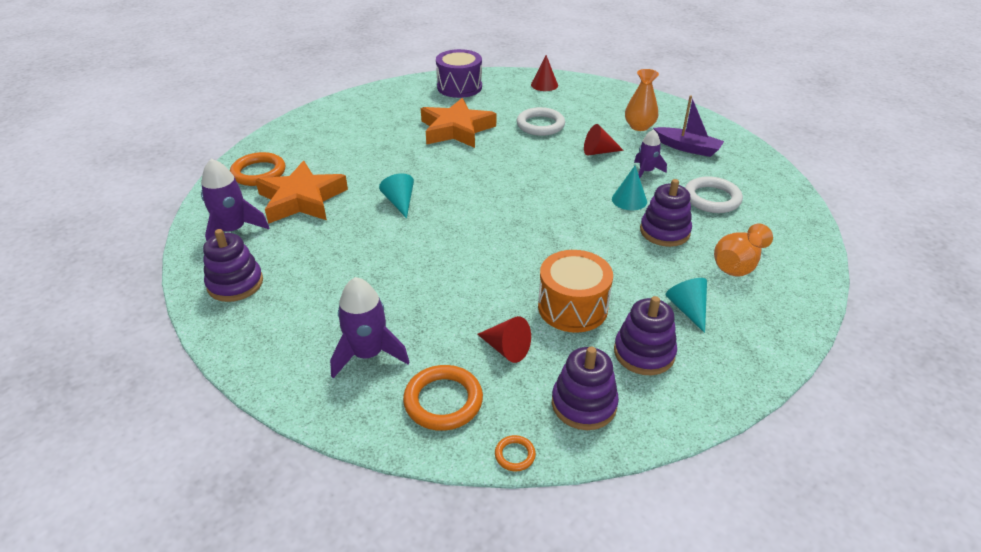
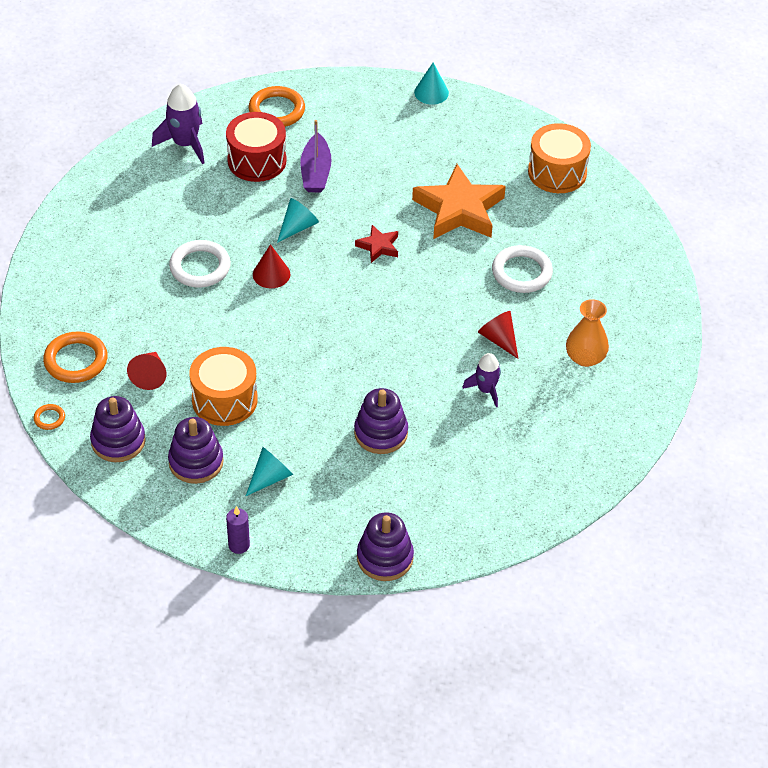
camera: 60 degrees right, 10 degrees up
purple stacking toy [203,229,263,302] -> purple stacking toy moved to [357,512,414,581]
orange star [255,161,348,224] -> red drum [226,112,286,182]
purple rocket [330,277,409,378] -> none
purple drum [436,49,482,98] -> orange drum [528,123,591,193]
red cone [531,55,558,91] -> red cone moved to [253,244,290,288]
turquoise cone [612,166,647,210] -> turquoise cone moved to [414,63,449,105]
purple boat [653,95,724,157] -> purple boat moved to [301,120,332,193]
white ring [685,176,743,213] -> white ring moved to [169,240,231,287]
orange vase [714,224,773,277] -> none
none -> purple candle [226,506,250,554]
none -> red star [355,225,398,263]

